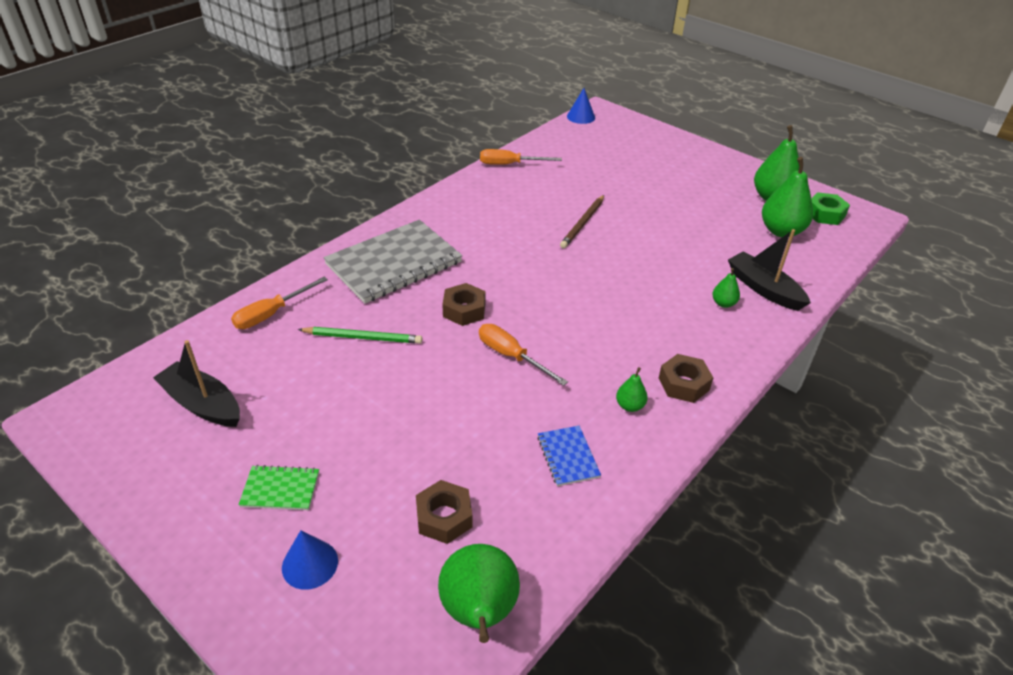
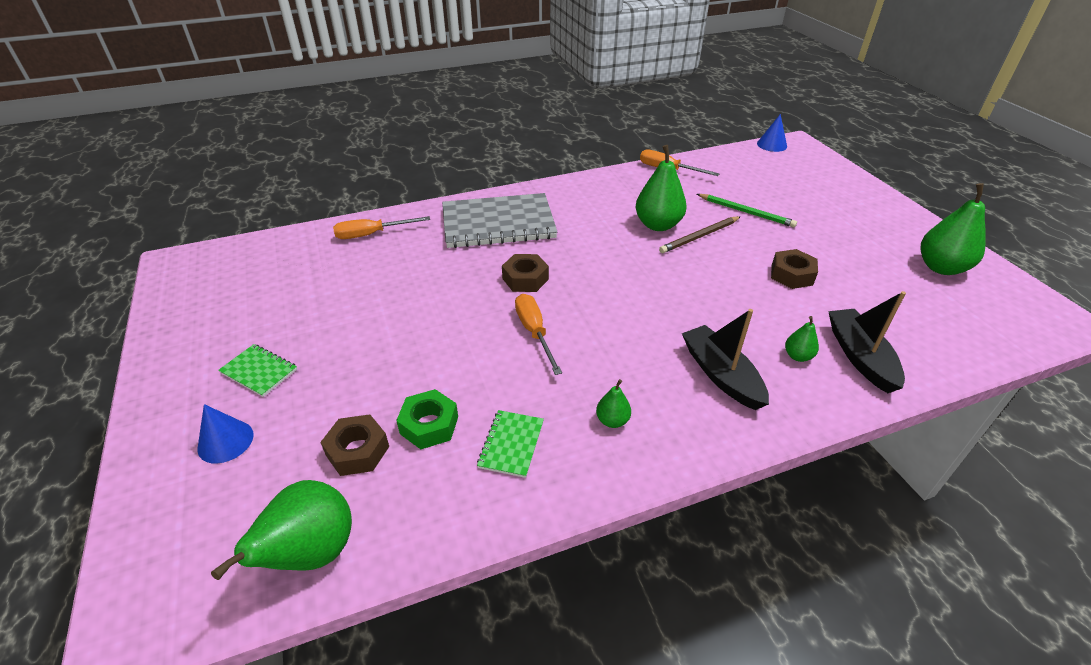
camera: 30 degrees right, 0 degrees up
black boat [153,340,240,427] -> black boat moved to [682,309,769,410]
green pencil [298,327,422,344] -> green pencil moved to [697,194,797,228]
blue notebook [537,426,601,486] -> green notebook [477,410,544,478]
brown nut [659,354,713,403] -> brown nut moved to [771,249,818,289]
green pear [762,157,813,237] -> green pear moved to [635,145,686,231]
green nut [811,192,850,225] -> green nut moved to [396,389,458,449]

